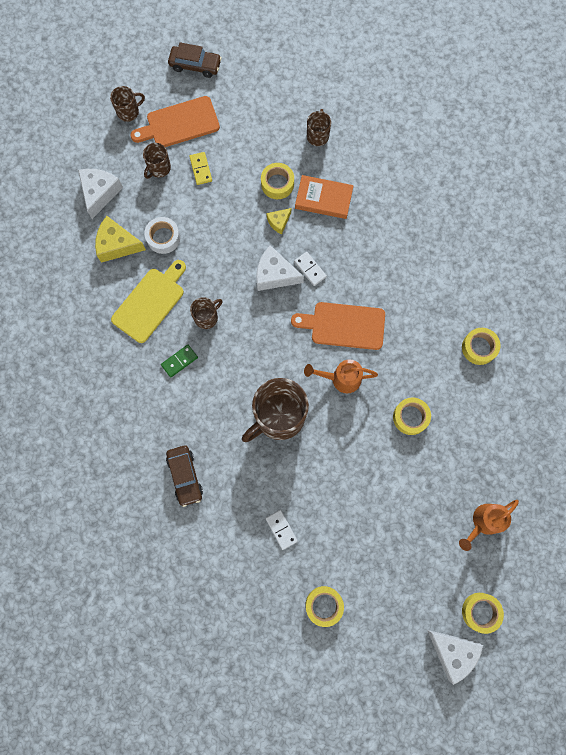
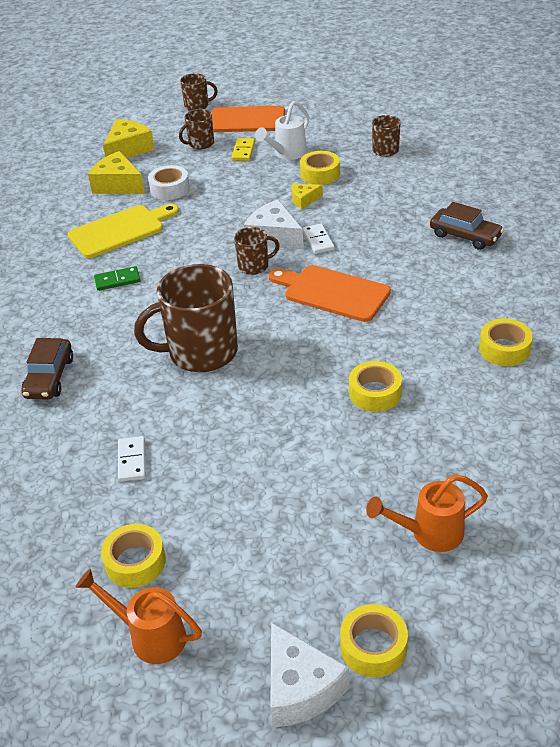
camera: 25 degrees right, 35 degrees down
white cheese [78,169,123,219] -> yellow cheese [103,119,155,158]
brown car [168,42,222,78] -> brown car moved to [430,202,504,250]
brown mug [190,297,223,329] -> brown mug moved to [234,227,280,275]
orange book [295,175,354,219] -> none
orange watering can [304,359,378,393] -> orange watering can moved to [76,569,202,664]
none -> white watering can [255,101,309,160]

